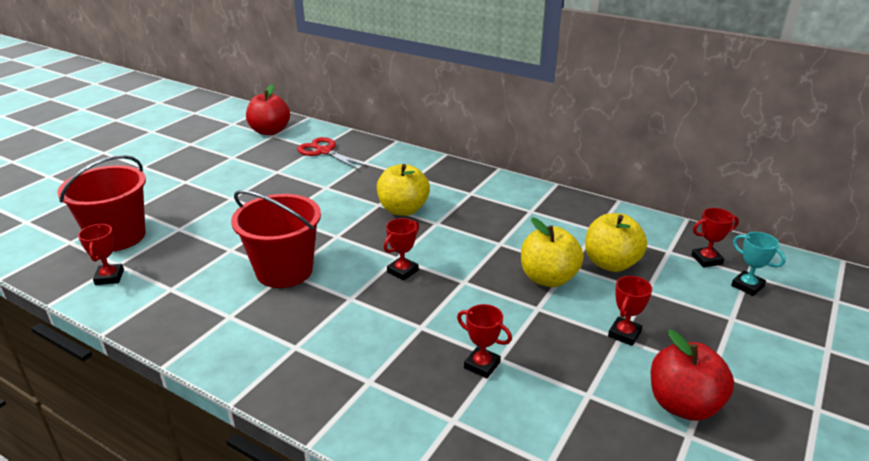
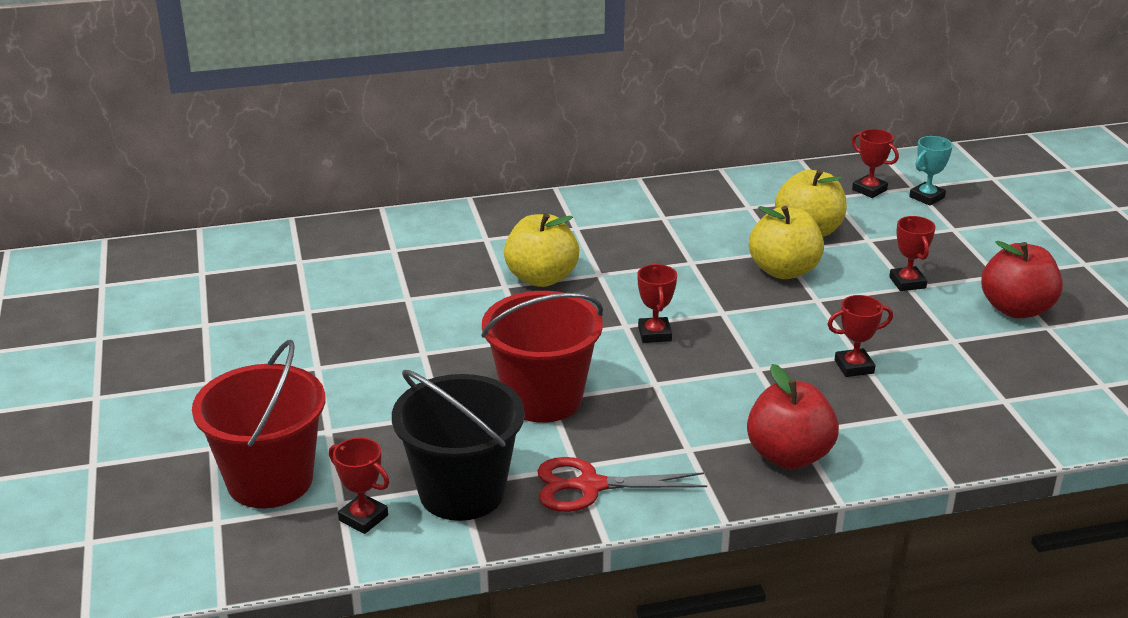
camera: 45 degrees left, 0 degrees up
red apple [246,84,290,135] -> red apple moved to [747,364,839,469]
red scissors [297,137,368,170] -> red scissors moved to [537,457,707,512]
red trophy [691,208,739,267] -> red trophy turned 75 degrees counterclockwise [852,129,899,198]
turquoise trophy [731,232,786,296] -> turquoise trophy turned 45 degrees counterclockwise [909,136,953,206]
none -> black bucket [392,370,525,521]

